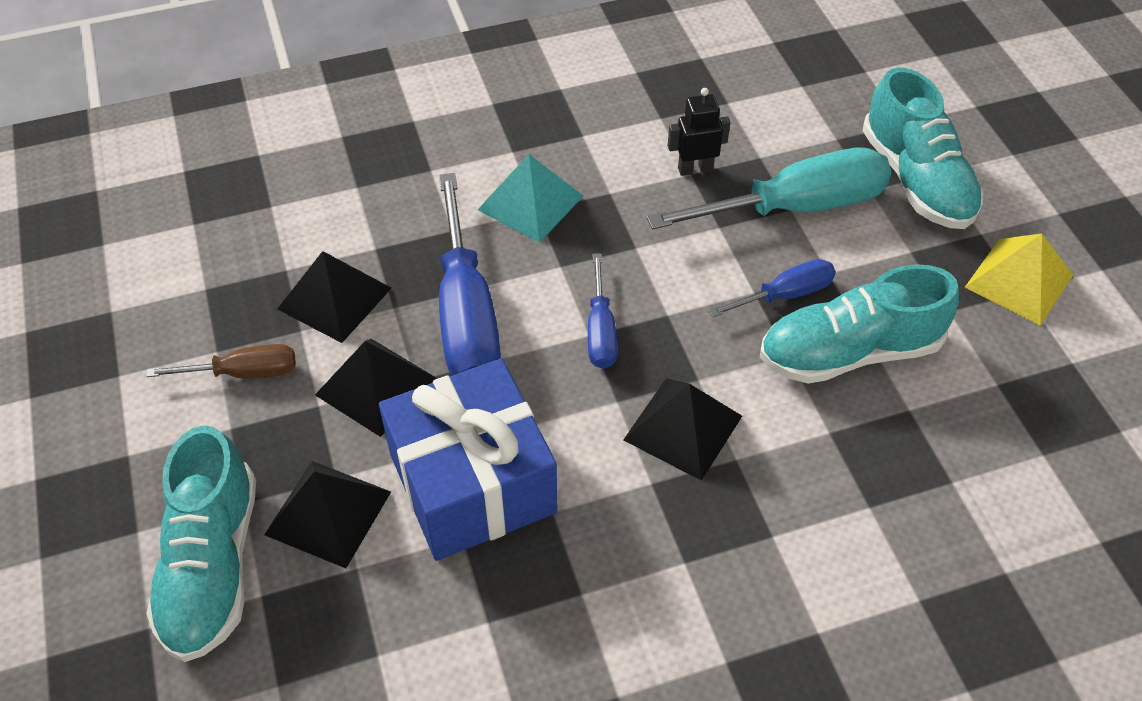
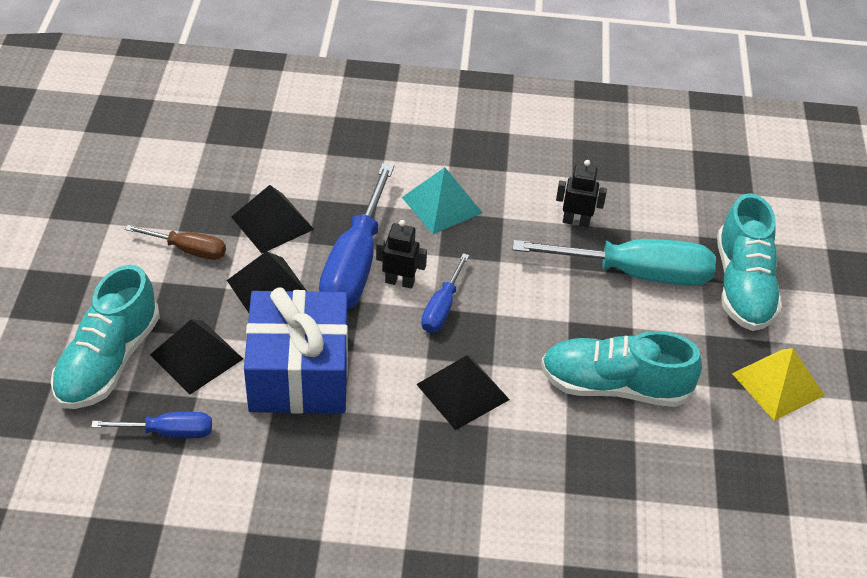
camera: 20 degrees right, 5 degrees down
blue screwdriver [708,259,836,317] -> blue screwdriver moved to [91,412,212,438]
none -> black robot [376,220,427,289]

